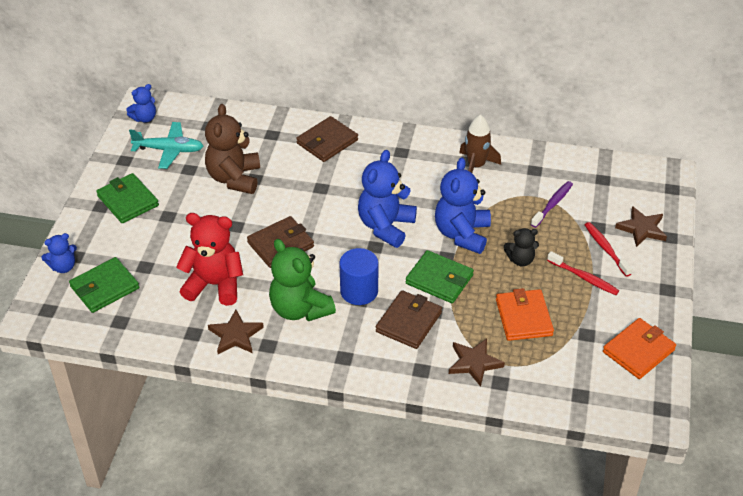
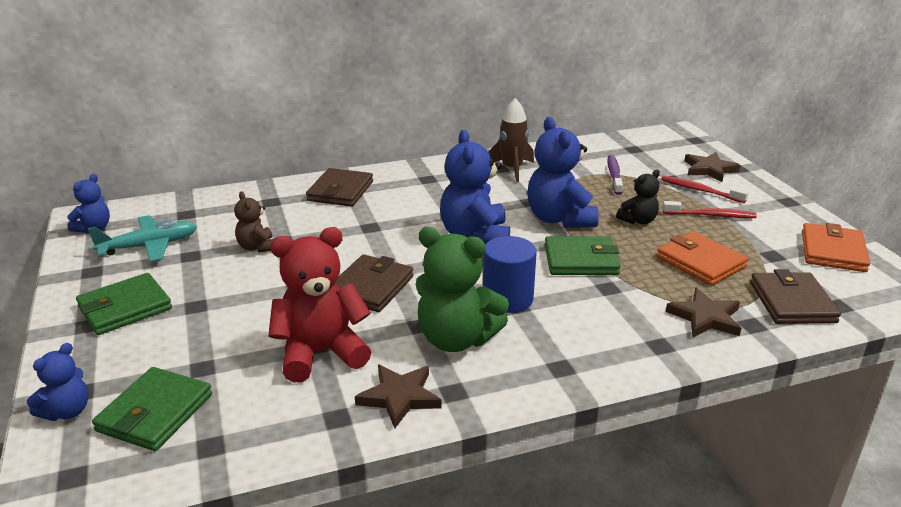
camera: 30 degrees left, 15 degrees down
green wallet [96,173,159,223] -> green wallet turned 60 degrees counterclockwise [76,273,172,335]
brown teddy bear [205,104,260,194] -> brown teddy bear [234,191,274,253], size x0.54
brown wallet [376,290,442,349] -> brown wallet moved to [750,269,841,324]

